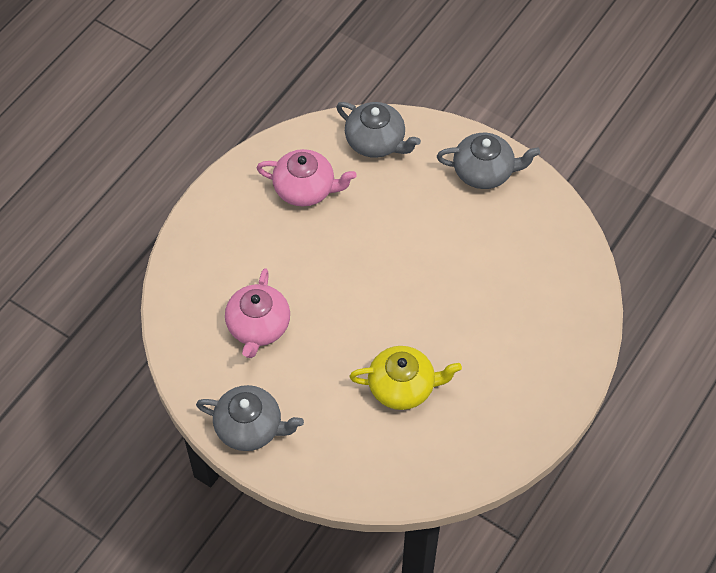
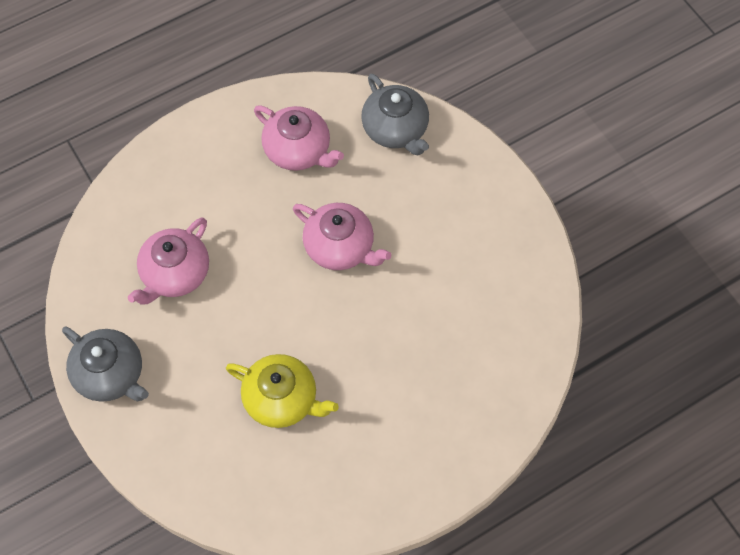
camera: 25 degrees right, 5 degrees up
grey teapot [437,133,540,189] -> none
none -> pink teapot [293,203,391,270]

